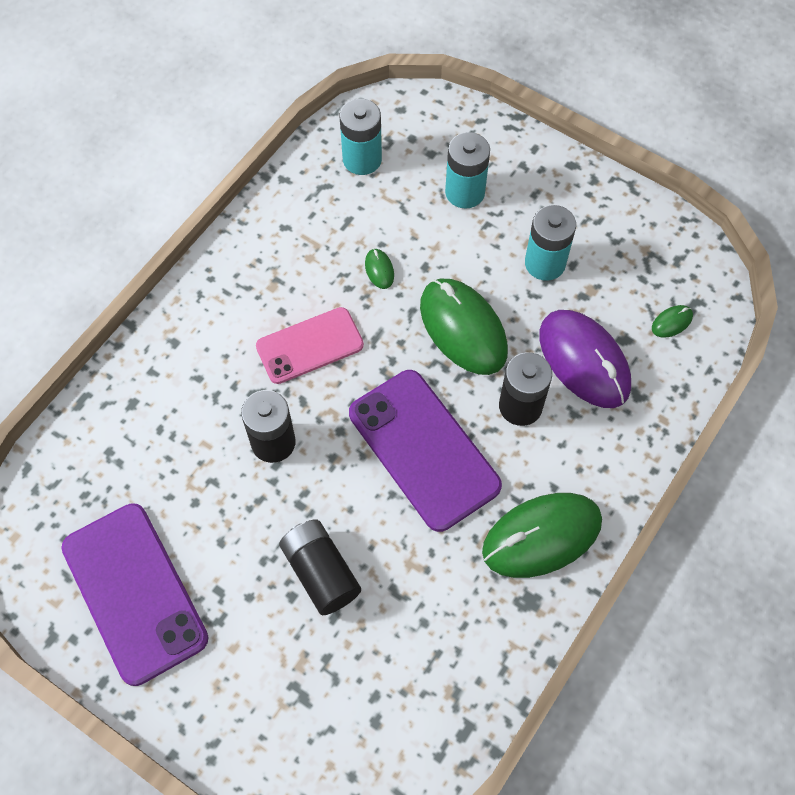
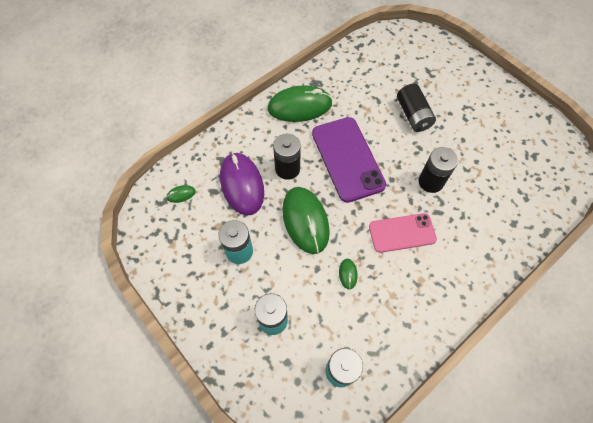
camera: 165 degrees left, 0 degrees up
purple phone [61,503,208,686] -> none

